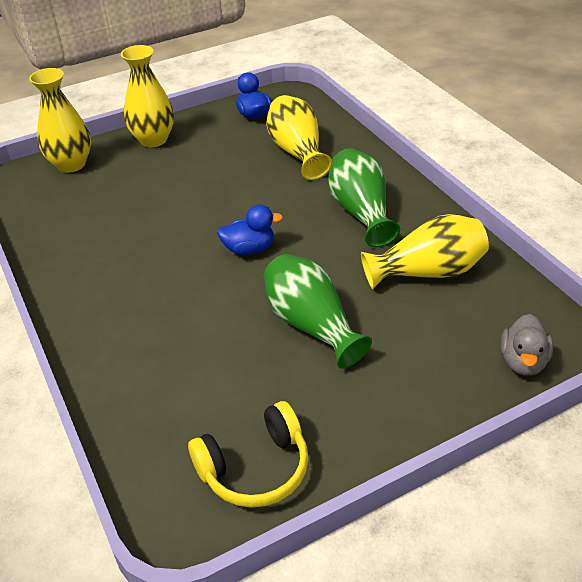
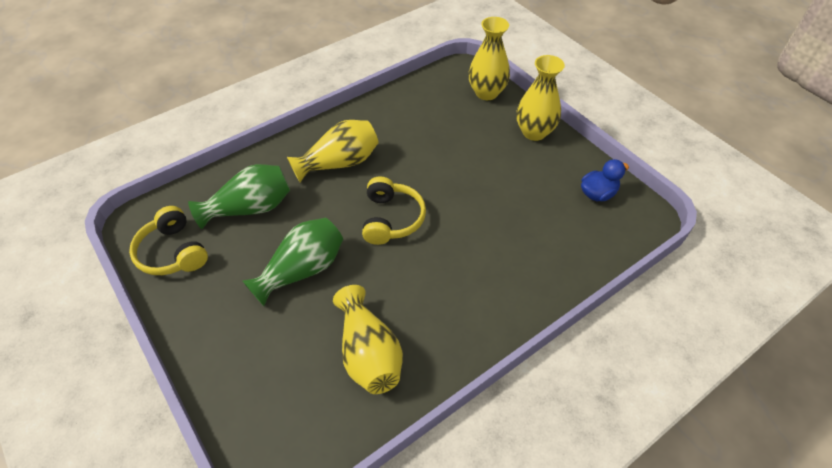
camera: 80 degrees right, 10 degrees up
blue duck [217,205,283,255] -> yellow headphones [362,176,426,245]
yellow vase [267,95,332,180] -> yellow vase moved to [287,120,379,182]
green vase [328,148,400,247] -> green vase moved to [188,164,290,229]
grey duck [501,314,553,376] -> none

